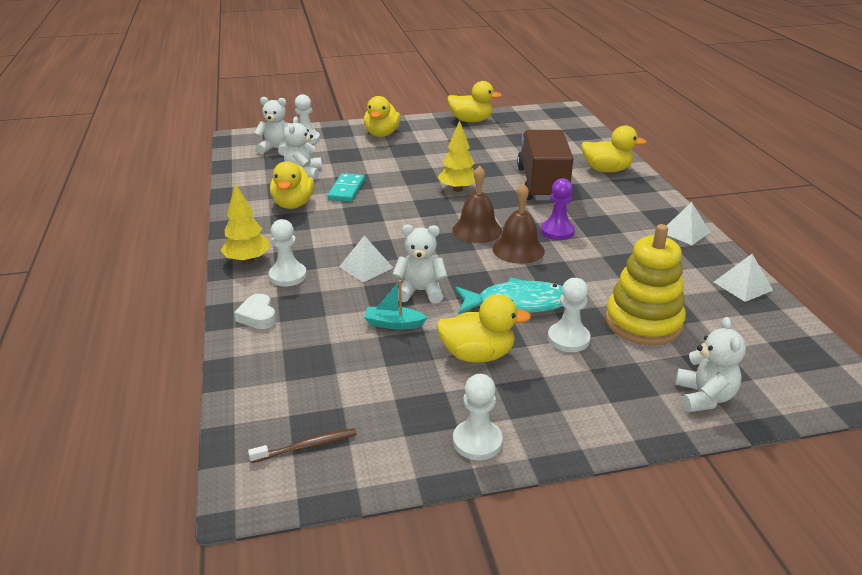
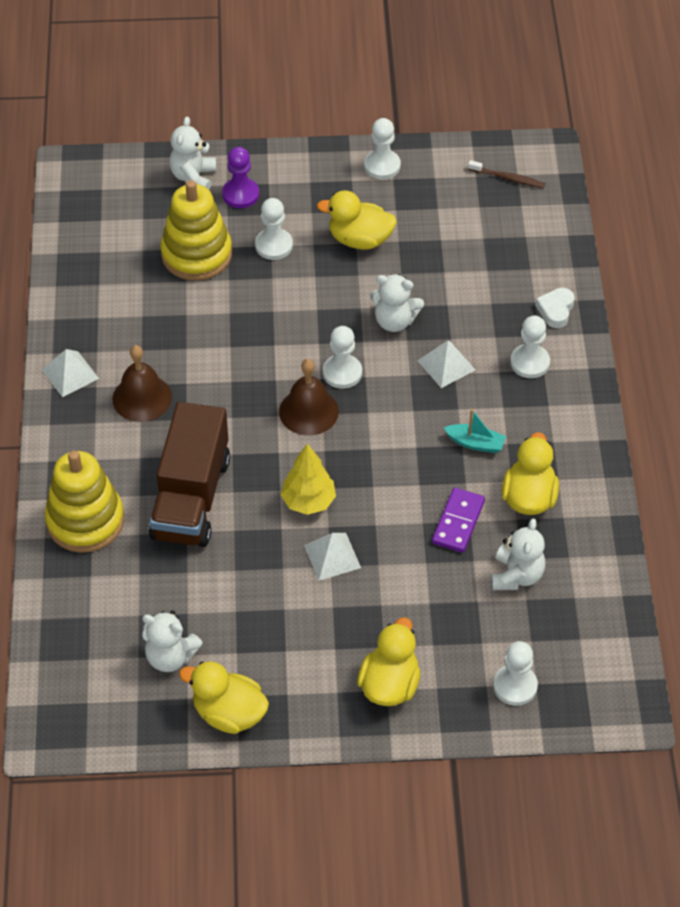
camera: 170 degrees left, 20 degrees up
yellow tree [221,183,270,264] -> none
white heart [234,294,276,329] -> white heart turned 150 degrees counterclockwise [535,288,575,328]
brown toothbrush [248,428,357,463] -> brown toothbrush turned 150 degrees counterclockwise [468,160,545,188]
white teddy bear [254,97,290,156] -> white teddy bear moved to [142,611,203,672]
turquoise domino [327,173,365,202] -> purple domino [432,488,485,552]
turquoise boat [364,280,428,330] -> turquoise boat moved to [444,409,506,453]
turquoise fish [455,278,563,314] -> none
brown bell [492,183,545,264] -> brown bell moved to [113,345,172,422]
purple pawn [541,178,575,240] -> purple pawn moved to [222,147,259,208]
yellow duck [581,125,647,172] -> yellow stacking toy [44,451,124,553]
white pyramid [714,254,773,302] -> white pyramid moved to [304,533,361,581]
none -> white pawn [323,326,362,389]

